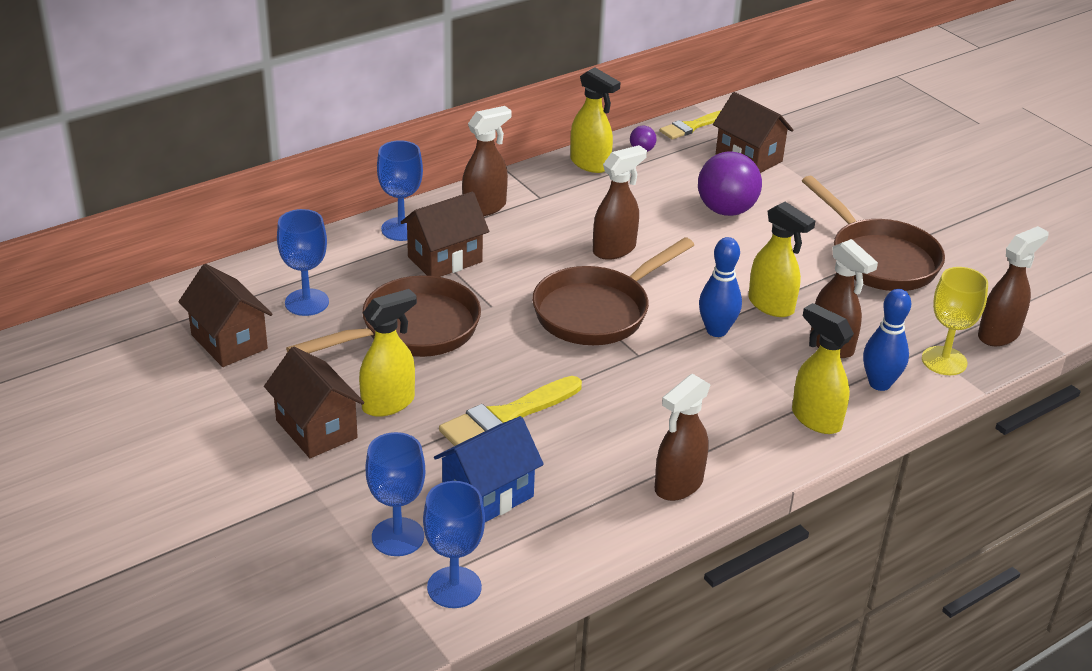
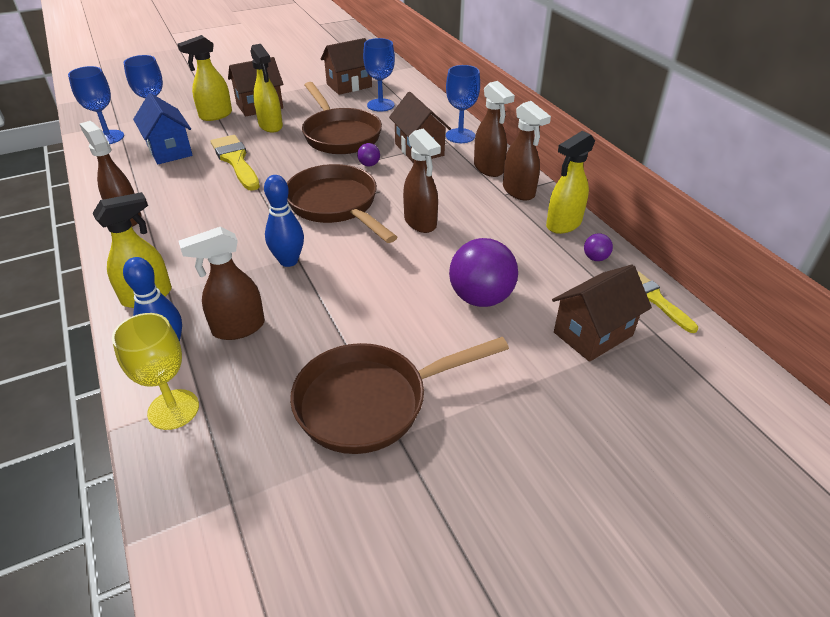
camera: 100 degrees right, 5 degrees up
yellow spray bottle [748,202,815,317] -> yellow spray bottle moved to [177,35,232,121]
brown spray bottle [978,226,1049,346] -> brown spray bottle moved to [503,101,551,201]
none -> purple ball [357,143,380,167]

